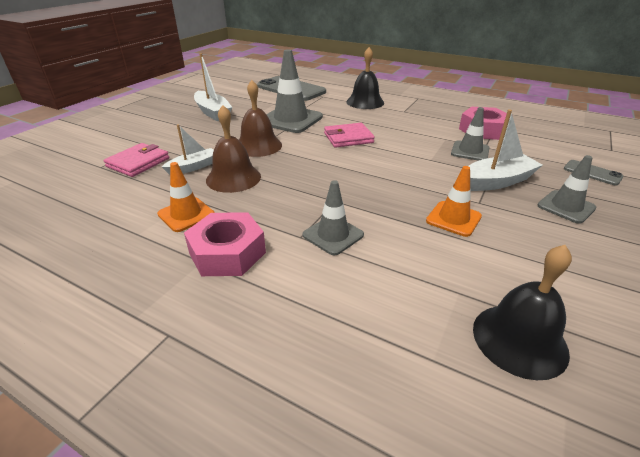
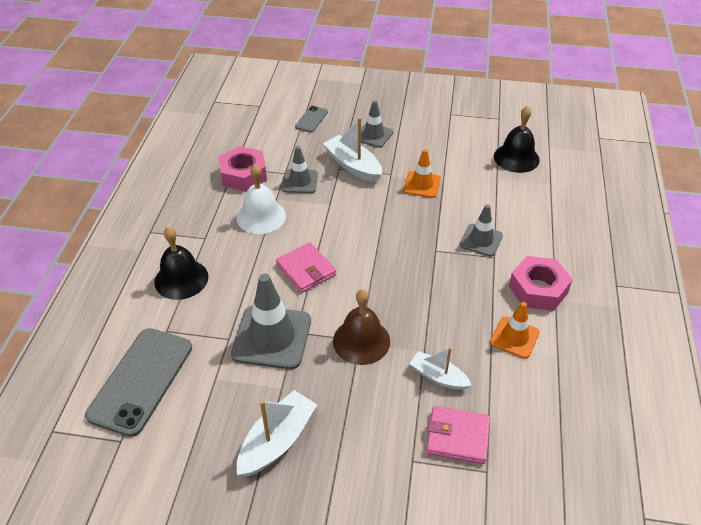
camera: 110 degrees left, 10 degrees up
brown bell [206,105,261,193] -> none
none -> white bell [237,164,286,234]

